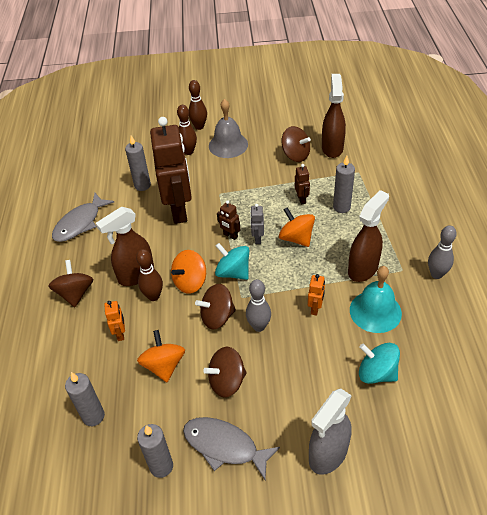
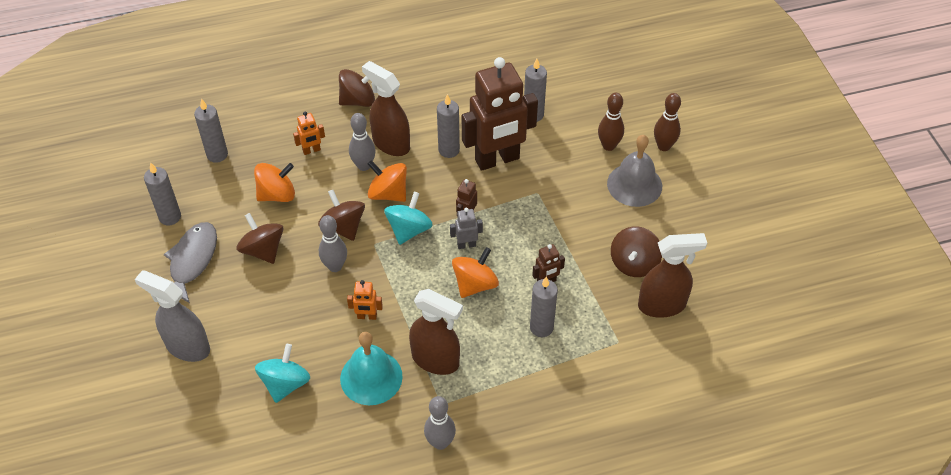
camera: 75 degrees right, 5 degrees up
grey fish [52,193,114,242] -> none
brown bowling pin [136,249,163,301] -> grey bowling pin [349,113,376,171]
none -> grey candle [437,94,460,158]

